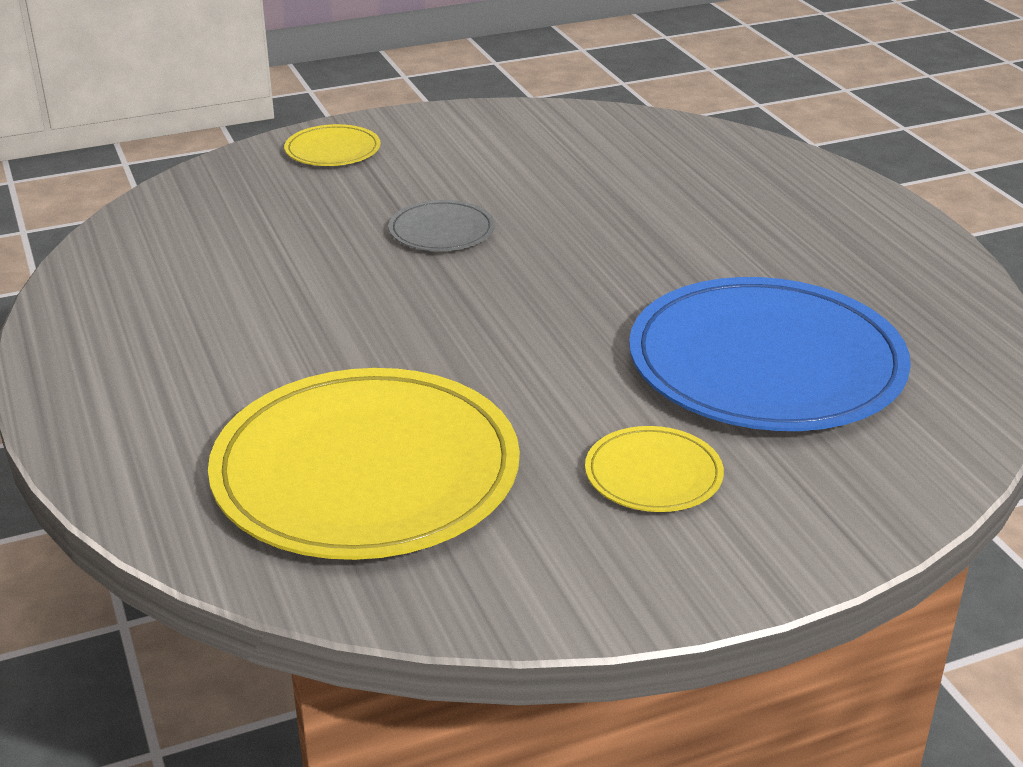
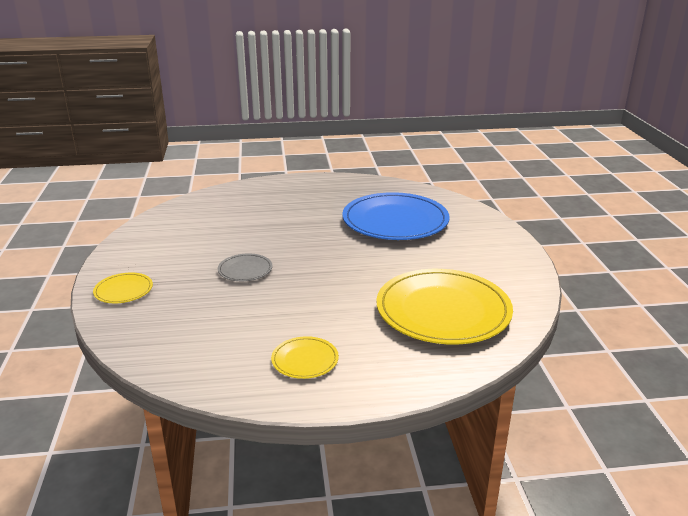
camera: 75 degrees left, 5 degrees down
yellow plate [585,426,724,512] -> yellow plate moved to [271,336,339,379]

